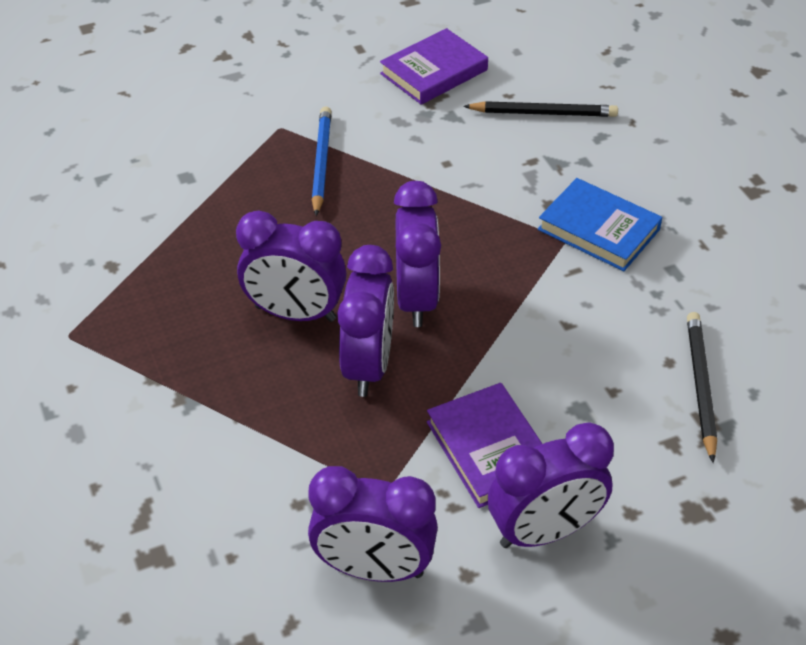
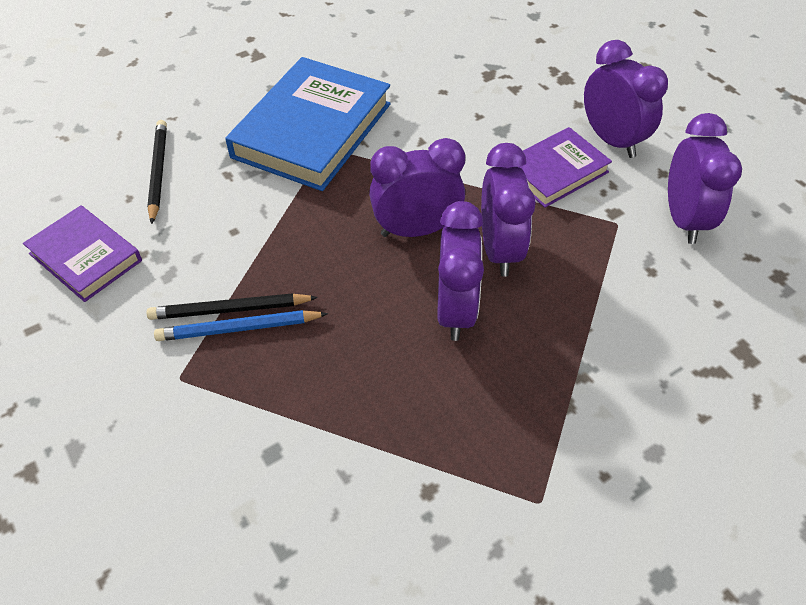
camera: 100 degrees left, 5 degrees up
purple clock [337,245,394,397] -> purple clock turned 90 degrees clockwise [481,143,536,277]
blue book [538,178,663,271] -> blue book [225,57,391,191], size x1.74
black pencil [687,312,717,463] -> black pencil moved to [146,293,318,320]

